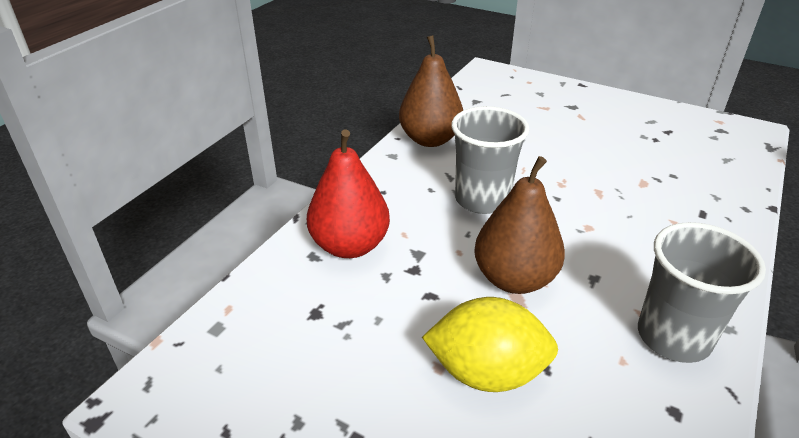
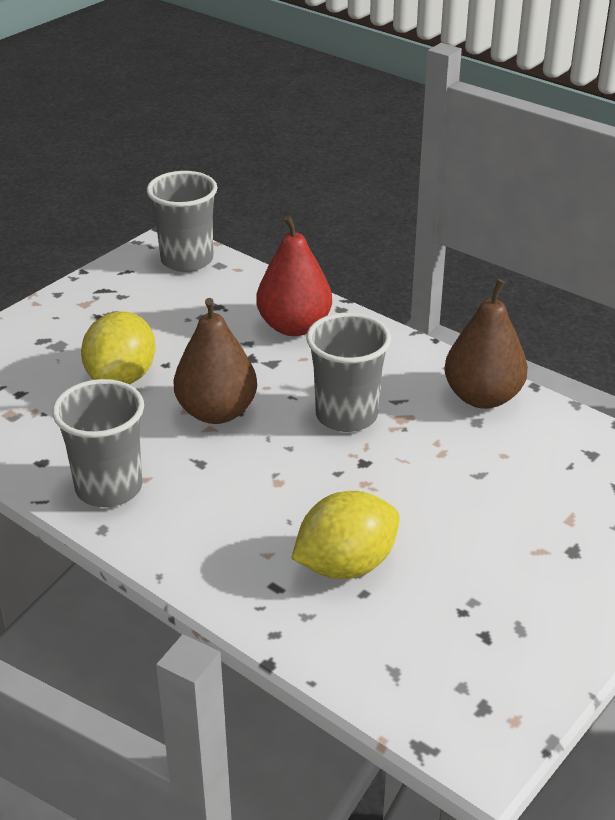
camera: 100 degrees right, 0 degrees up
none -> grey cup [147,171,217,272]
none -> yellow lemon [291,491,400,579]

